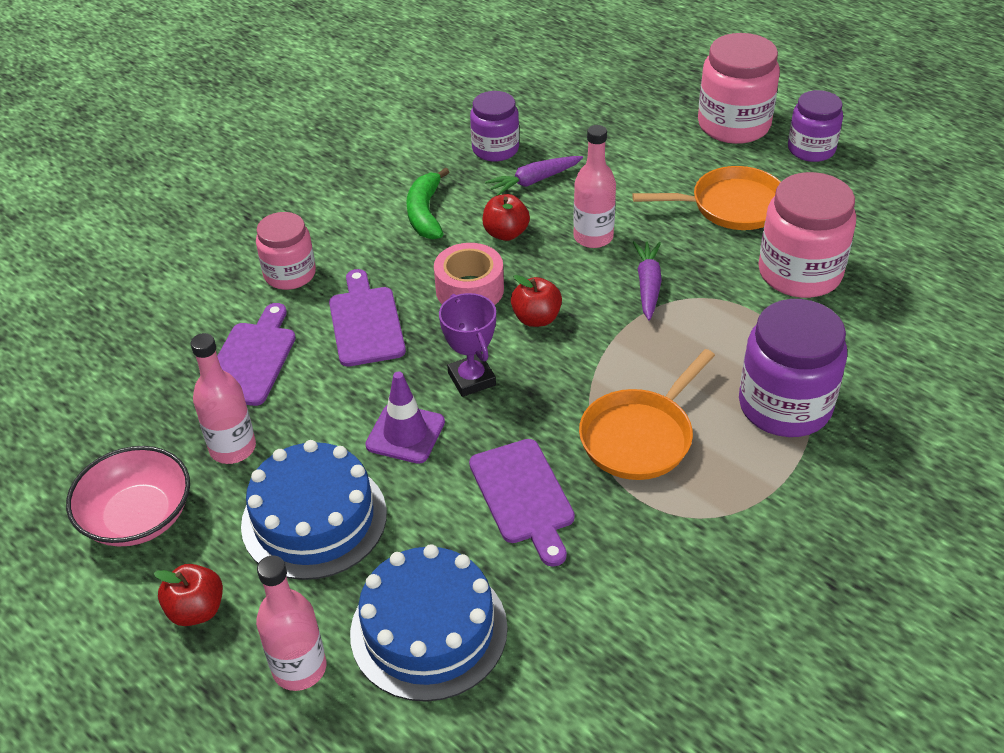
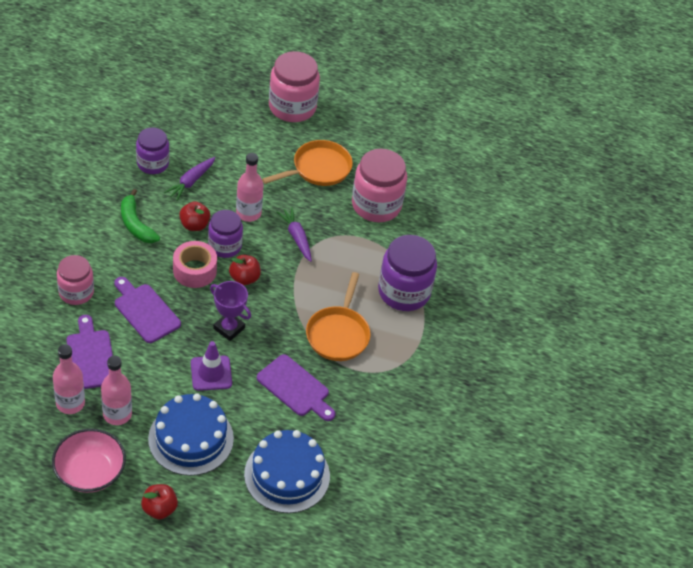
camera: 35 degrees left, 5 degrees up
pink bottle [256,556,326,691] -> pink bottle moved to [53,344,85,414]
purple jar [788,90,843,162] -> purple jar moved to [208,210,243,258]

